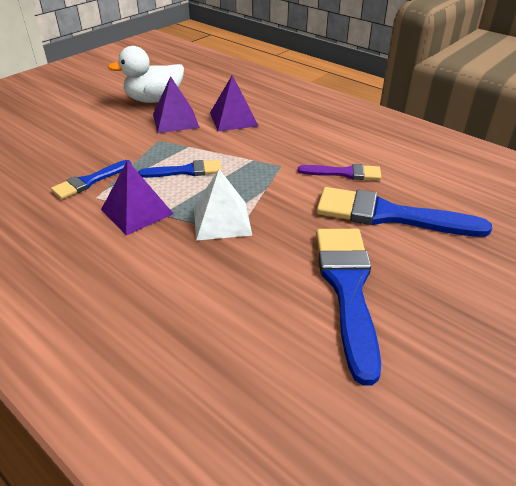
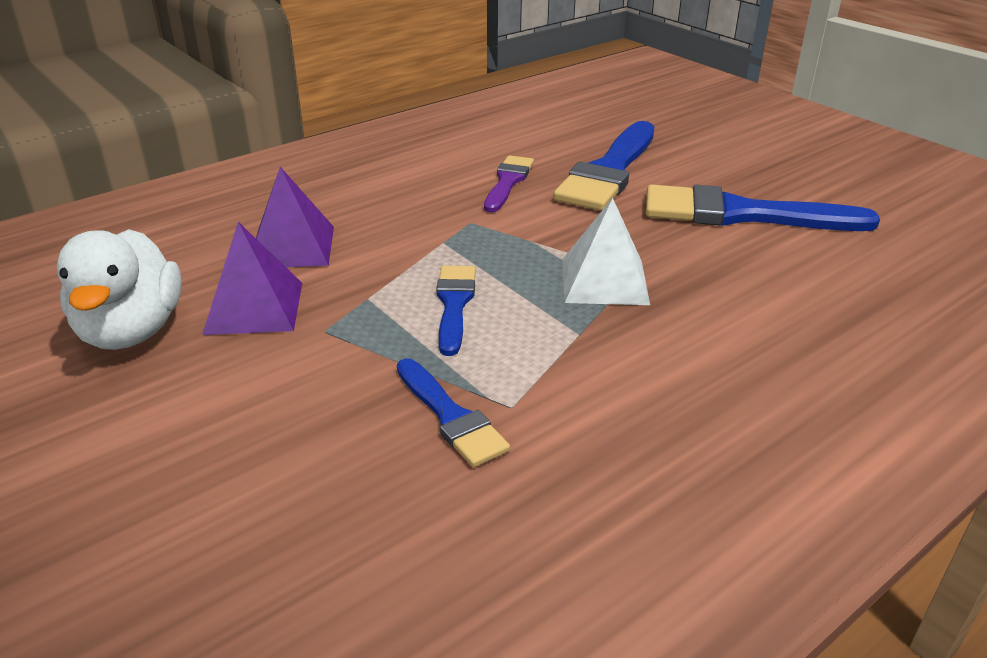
camera: 80 degrees left, 5 degrees down
purple pyramid [101,160,174,235] -> none

